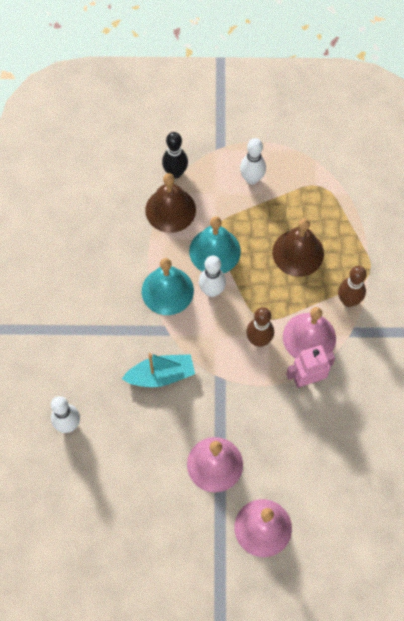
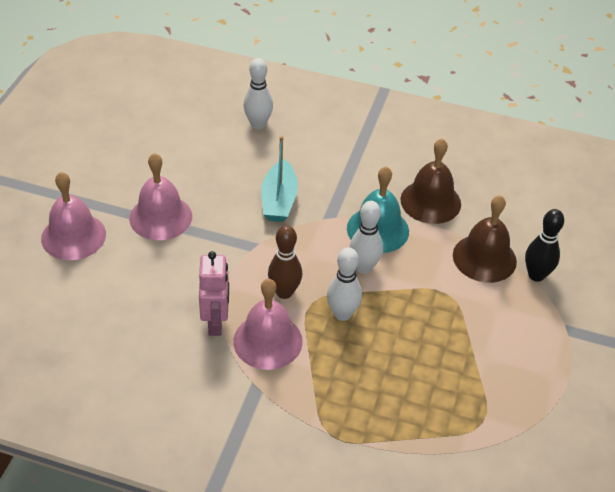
camera: 105 degrees right, 20 degrees down
turquoise bell [189,216,241,273] -> none
white bowling pin [240,138,266,185] -> white bowling pin moved to [327,247,362,321]
brown bell [272,218,324,277] -> brown bell moved to [400,138,461,224]
brown bowling pin [338,266,367,307] -> none

